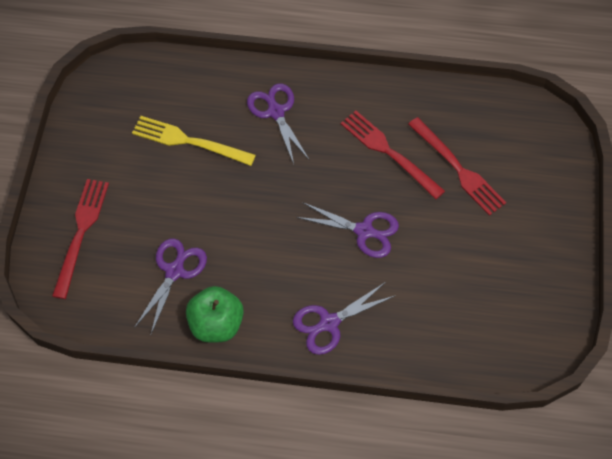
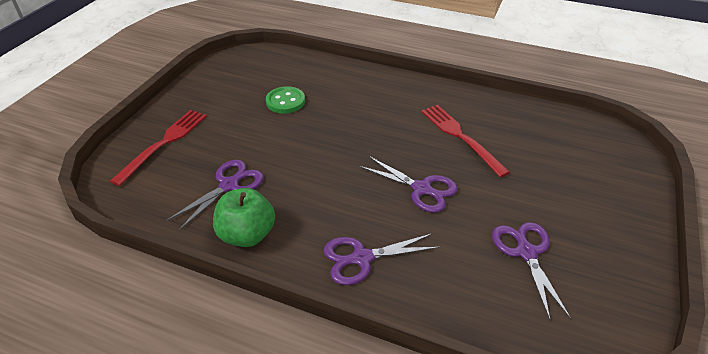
camera: 15 degrees right, 20 degrees down
yellow fork [132,116,256,166] -> green button [266,86,305,113]
purple scissors [247,83,310,164] -> purple scissors moved to [492,222,571,321]
red fork [408,117,506,216] -> none

